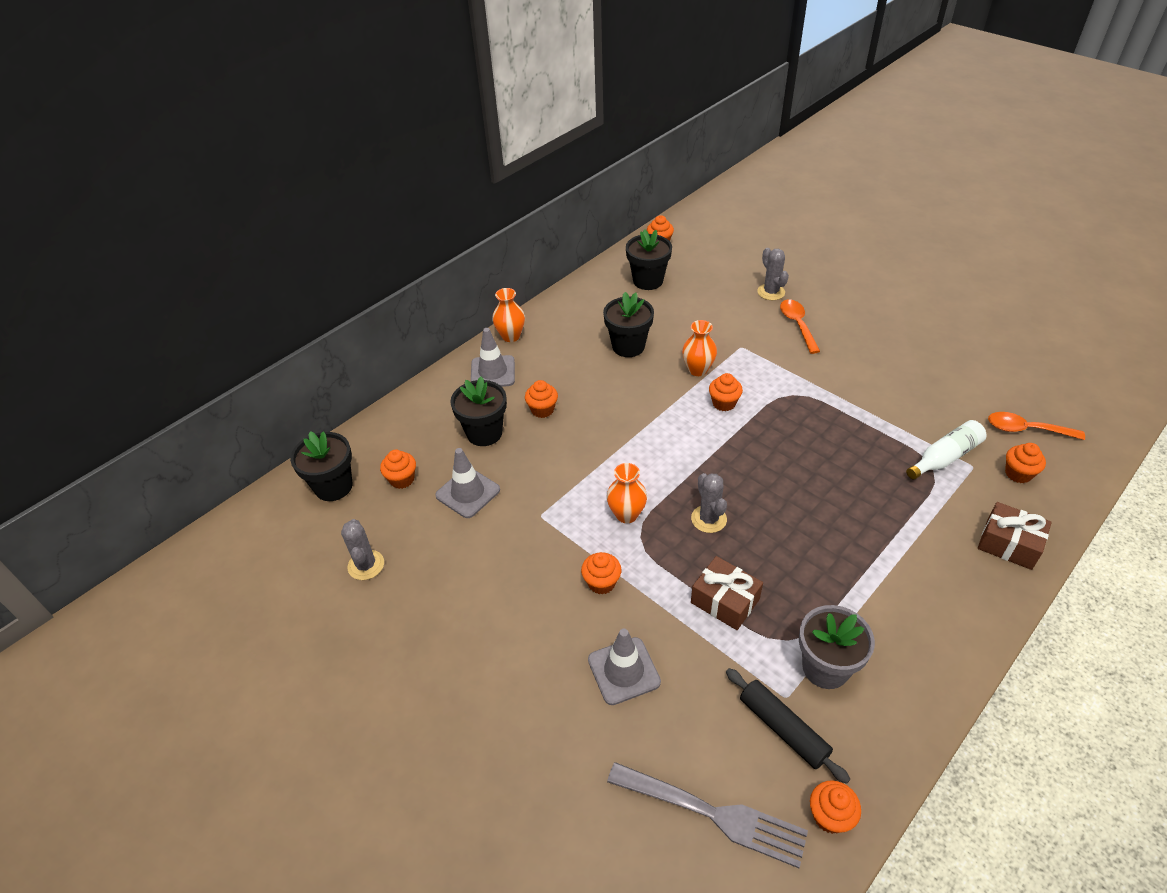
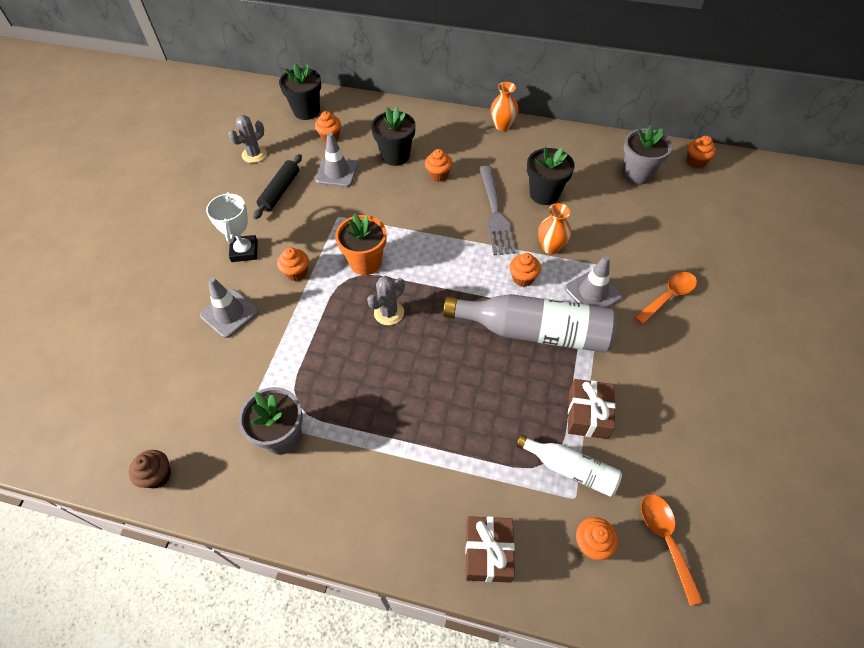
camera: 60 degrees right, 10 degrees up
grey traffic cone [471,328,515,387] -> grey traffic cone moved to [565,255,622,308]
orange vase [607,463,647,523] -> orange flower pot [335,213,387,275]
grey fork [607,762,808,868] -> grey fork moved to [480,166,516,255]
black flower pot [626,229,672,290] -> grey flower pot [623,125,672,185]
brown gift [691,556,763,630] -> brown gift moved to [568,379,615,439]
black rolling pin [726,668,850,784] -> black rolling pin moved to [253,154,302,219]
grey cactus [757,248,789,300] -> none
orange cupcake [810,780,861,834] -> brown cupcake [129,450,171,488]
none -> white trophy [206,192,258,262]
none -> grey bottle [443,294,617,353]

